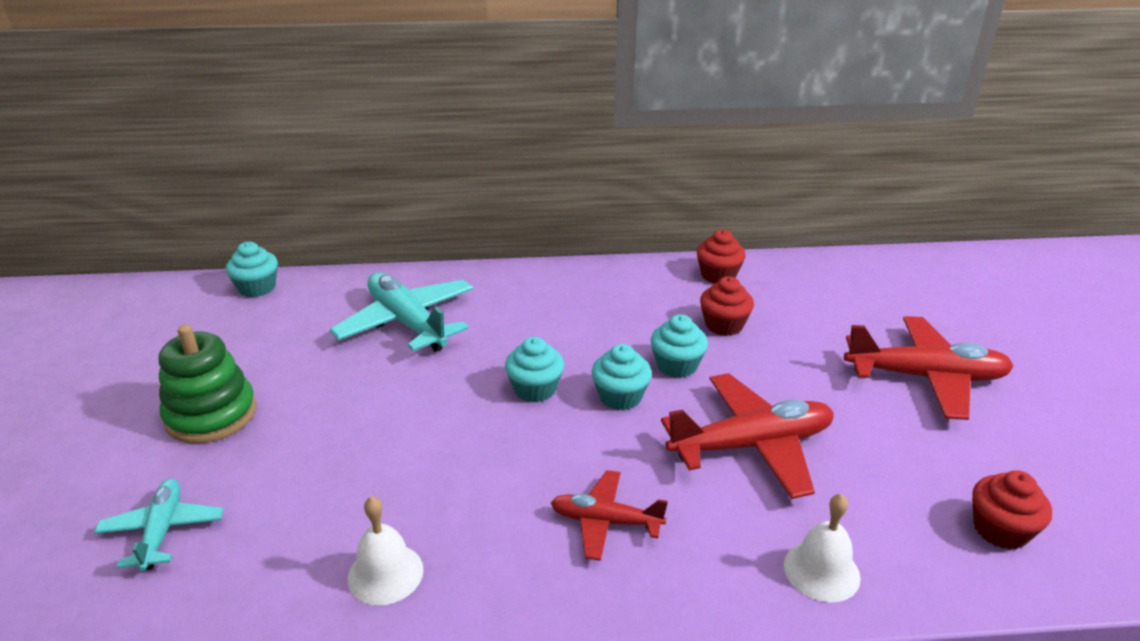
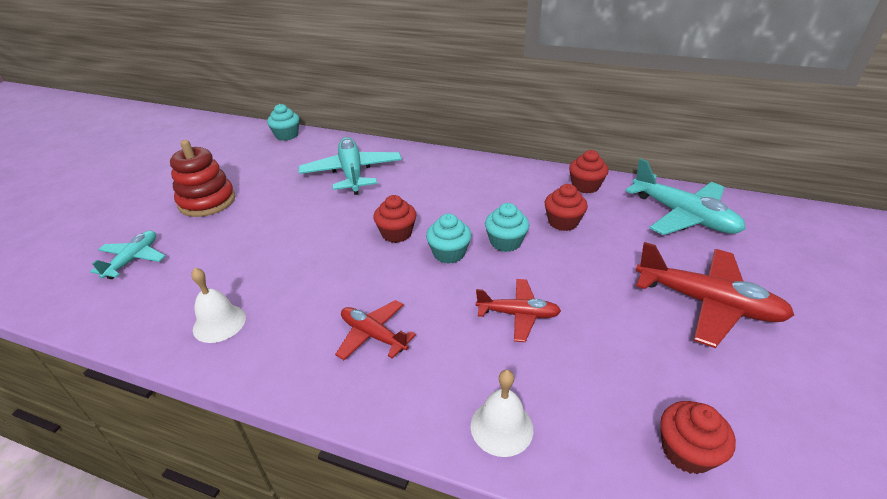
camera: 25 degrees right, 5 degrees up
green stacking toy [158,325,256,444] -> red stacking toy [170,140,235,217]
turquoise cupcake [505,337,564,402] -> red cupcake [374,195,416,243]
red plane [661,373,834,499] -> red plane [476,279,561,342], size x0.58
none -> turquoise plane [625,158,745,235]

